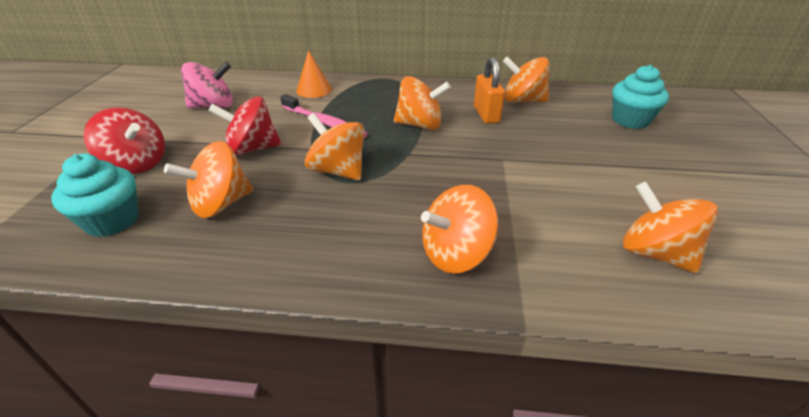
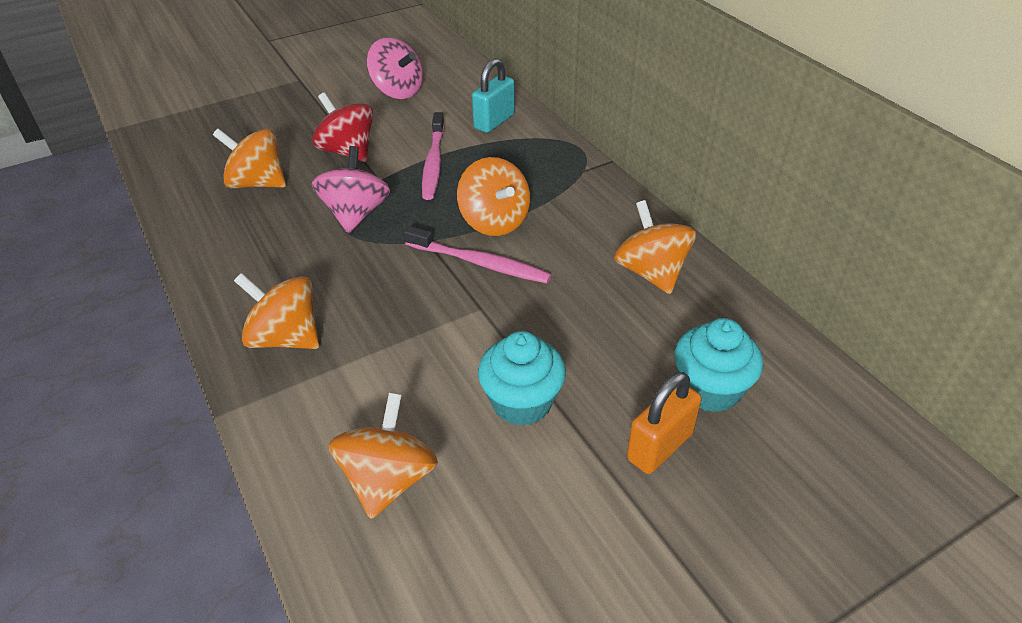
camera: 55 degrees right, 5 degrees up
turquoise cupcake [51,154,139,237] -> turquoise cupcake moved to [478,331,566,426]
red spinning top [84,107,165,174] -> none
orange cone [296,50,332,98] -> turquoise padlock [472,58,515,133]
orange spinning top [305,113,364,181] -> pink spinning top [312,146,390,233]
orange padlock [474,57,505,124] -> orange padlock moved to [627,372,702,474]
none -> pink toothbrush [404,226,552,284]

